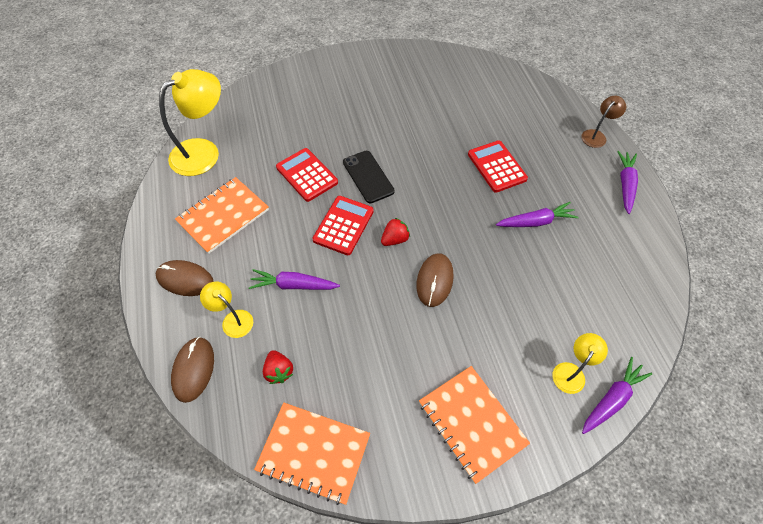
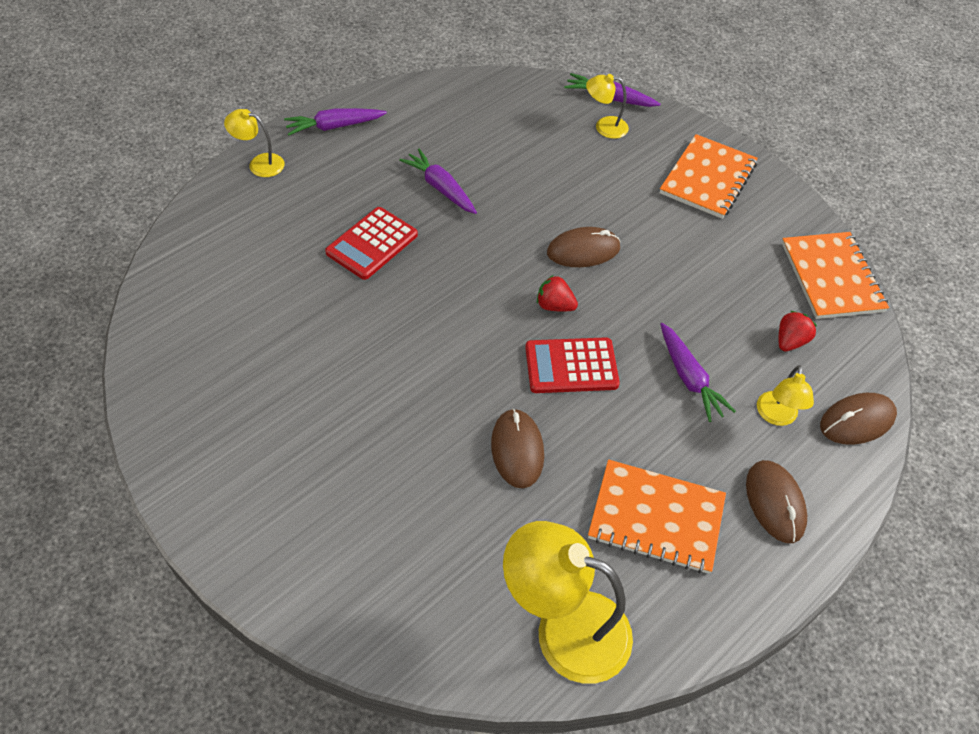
camera: 120 degrees left, 5 degrees down
red calculator [276,148,338,202] -> brown mouse [491,408,544,488]
black phone [343,151,395,203] -> none
brown lamp [581,96,626,148] -> yellow lamp [224,109,285,177]

